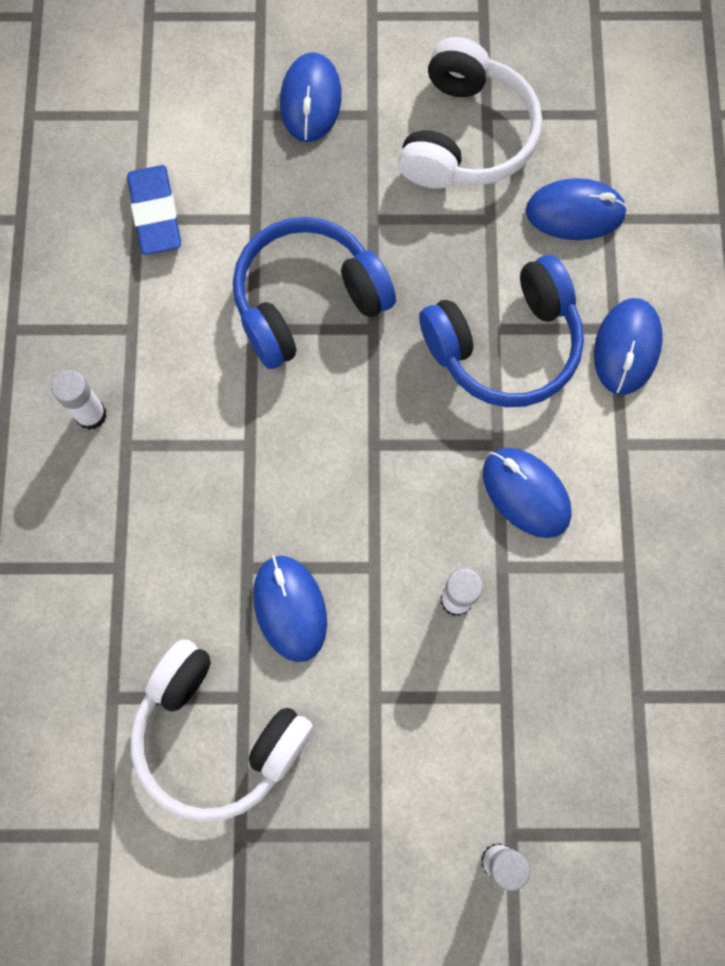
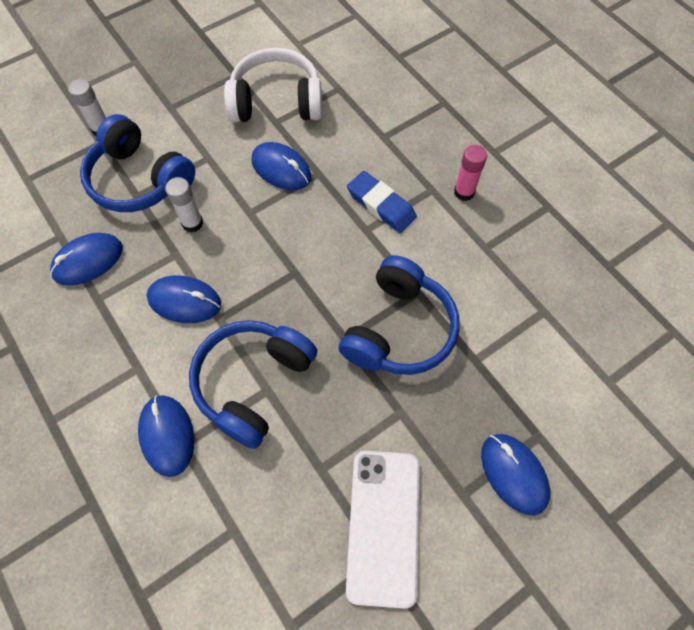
camera: 145 degrees right, 10 degrees down
white glue stick [51,370,107,430] -> pink glue stick [454,145,487,201]
blue eraser [127,165,181,255] -> blue eraser moved to [347,171,417,233]
white headphones [398,37,542,189] -> white phone [346,451,420,609]
blue mouse [526,178,628,240] -> blue mouse moved to [50,233,123,285]
none -> blue headphones [80,114,195,212]

